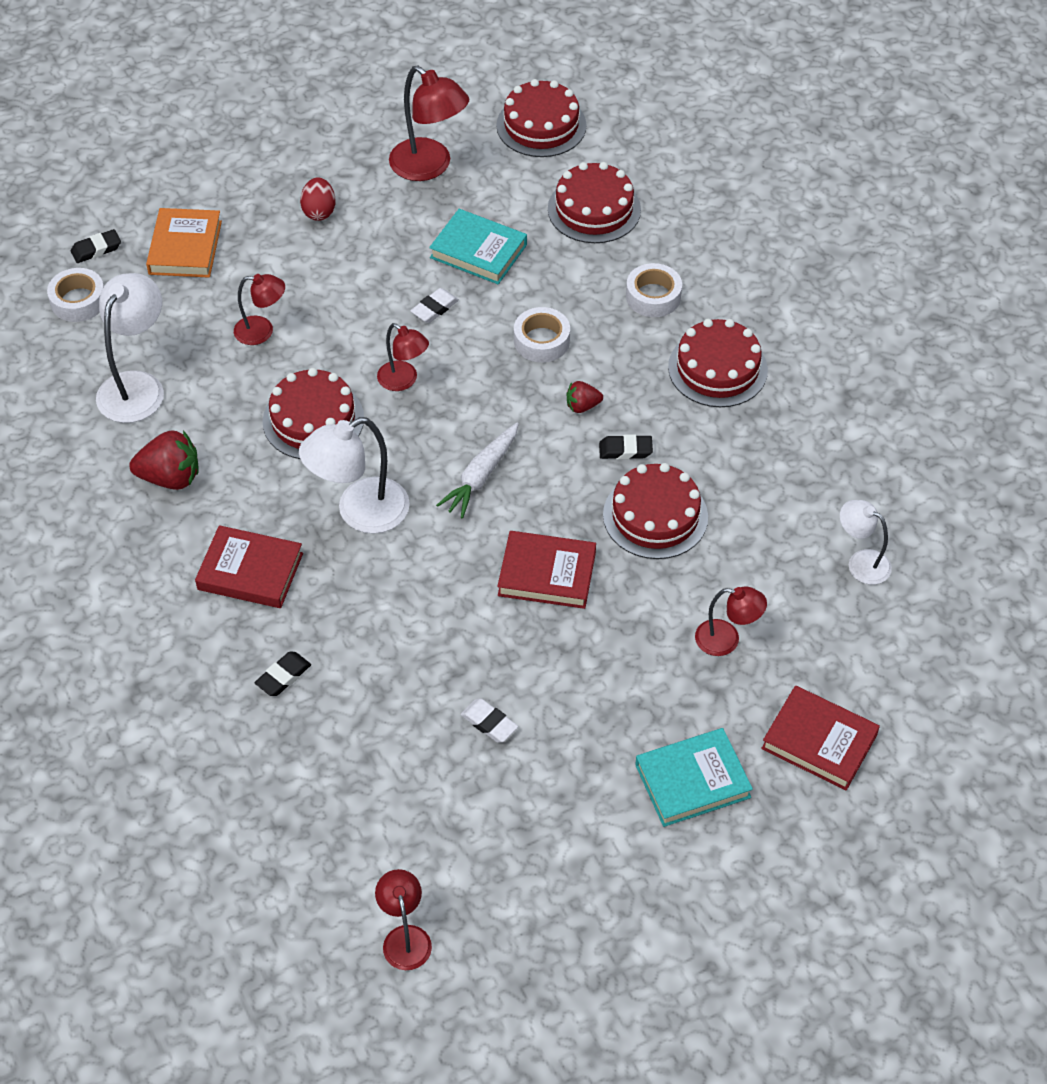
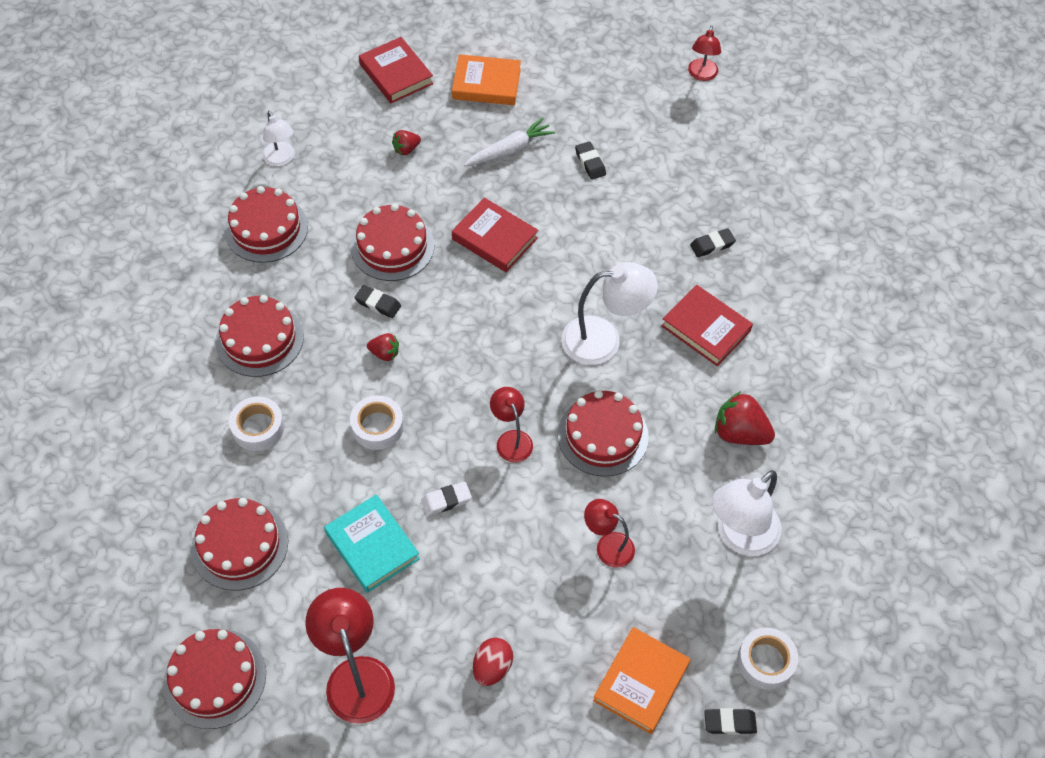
camera: 155 degrees left, 5 degrees up
white carrot [436,422,519,518] -> white carrot moved to [464,118,555,166]
white eraser [461,699,518,743] -> black eraser [575,141,606,180]
turquoise book [635,728,753,827] -> orange book [452,54,521,105]
red lamp [695,586,767,656] -> red strawberry [392,130,421,155]
none -> red cake [224,186,308,263]

